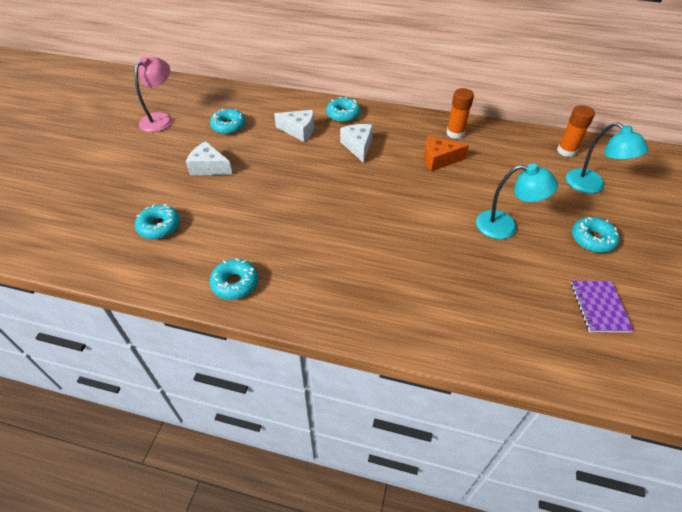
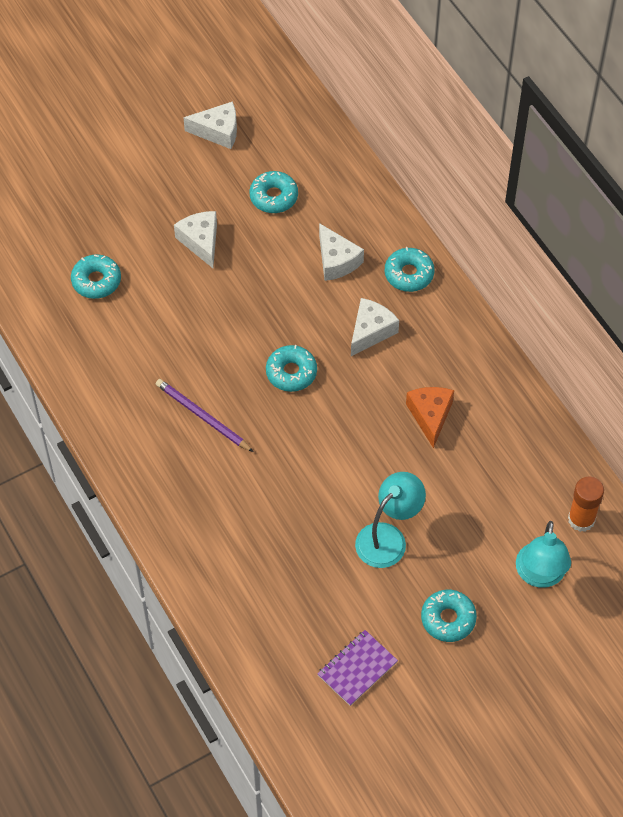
camera: 45 degrees right, 10 degrees up
pink lamp [134,56,172,132] -> white cheese [183,101,237,149]
turquoise donut [210,259,258,300] -> turquoise donut moved to [266,345,317,392]
orange cheese [424,136,469,171] -> orange cheese turned 45 degrees clockwise [406,387,454,449]
orange glue stick [447,88,474,139] -> none
turquoise lamp [476,164,558,239] -> turquoise lamp turned 105 degrees counterclockwise [355,472,426,568]
none -> purple pencil [156,379,254,452]

